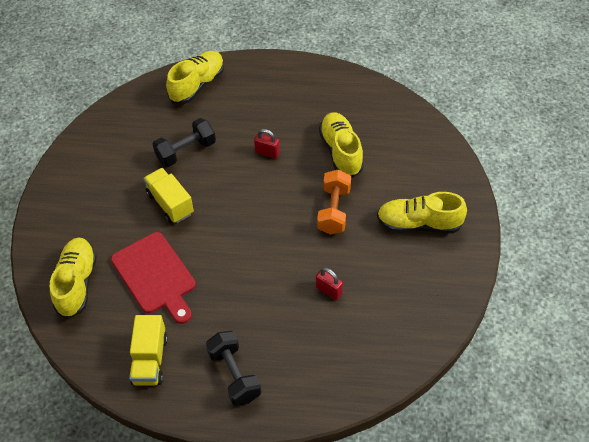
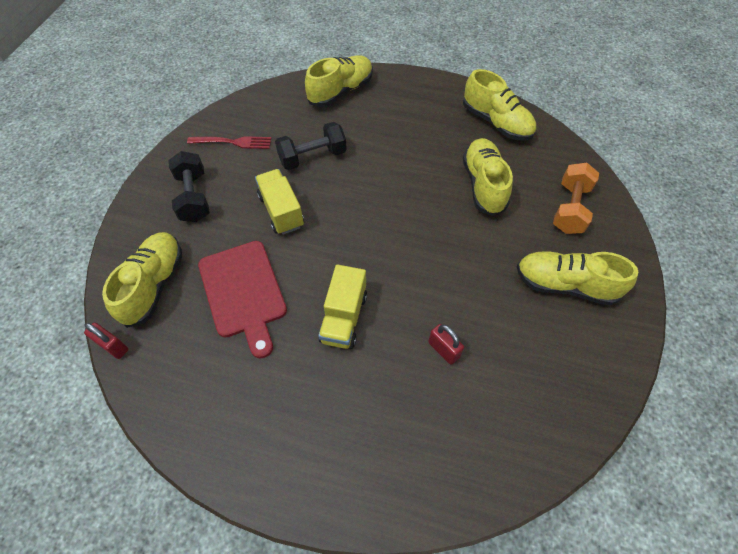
camera: 10 degrees right, 5 degrees up
yellow truck [129,315,168,386] -> yellow truck moved to [318,264,367,349]
black dumbbell [206,331,261,406] -> black dumbbell moved to [168,151,210,222]
red padlock [254,129,280,159] -> red padlock moved to [84,323,128,359]
orange dumbbell [317,169,351,235] -> orange dumbbell moved to [553,163,599,234]
none -> red fork [187,136,271,149]
none -> yellow shoe [463,69,536,141]

